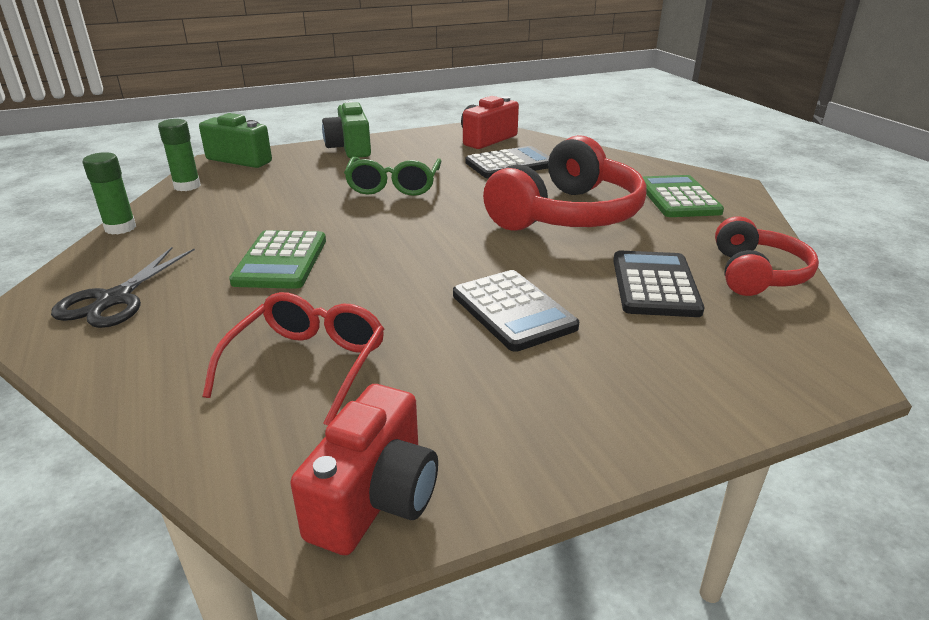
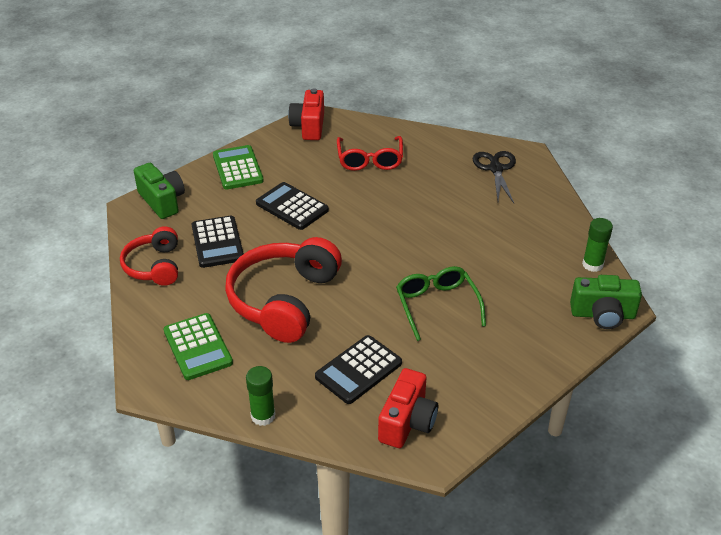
camera: 160 degrees right, 10 degrees up
green glue stick [82,152,136,235] -> green glue stick moved to [246,366,275,426]
green calculator [229,230,326,289] -> green calculator moved to [213,145,264,189]
green camera [322,101,371,158] -> green camera moved to [134,163,185,219]

